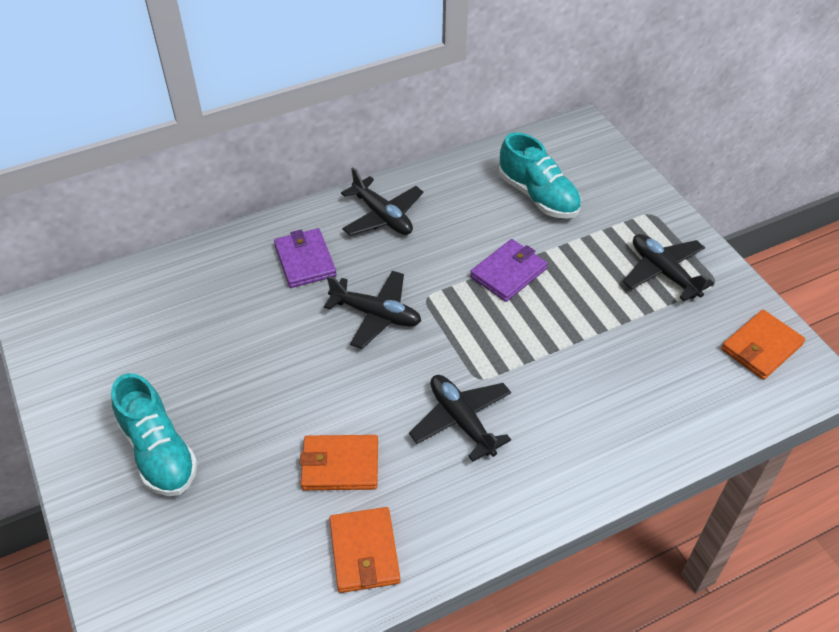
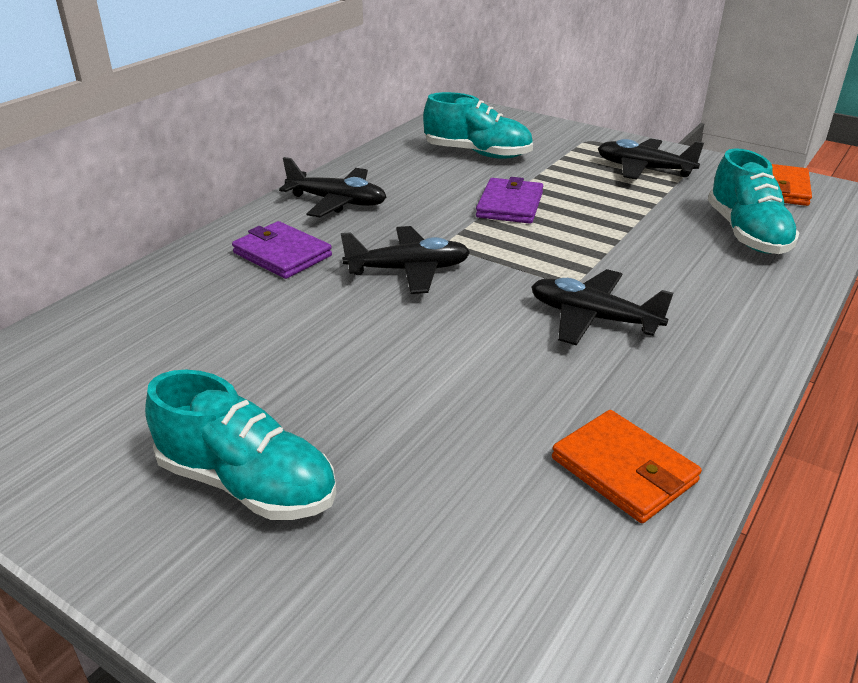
camera: 30 degrees left, 15 degrees down
orange wallet [300,435,378,490] -> none
none -> turquoise shoe [708,148,799,254]

